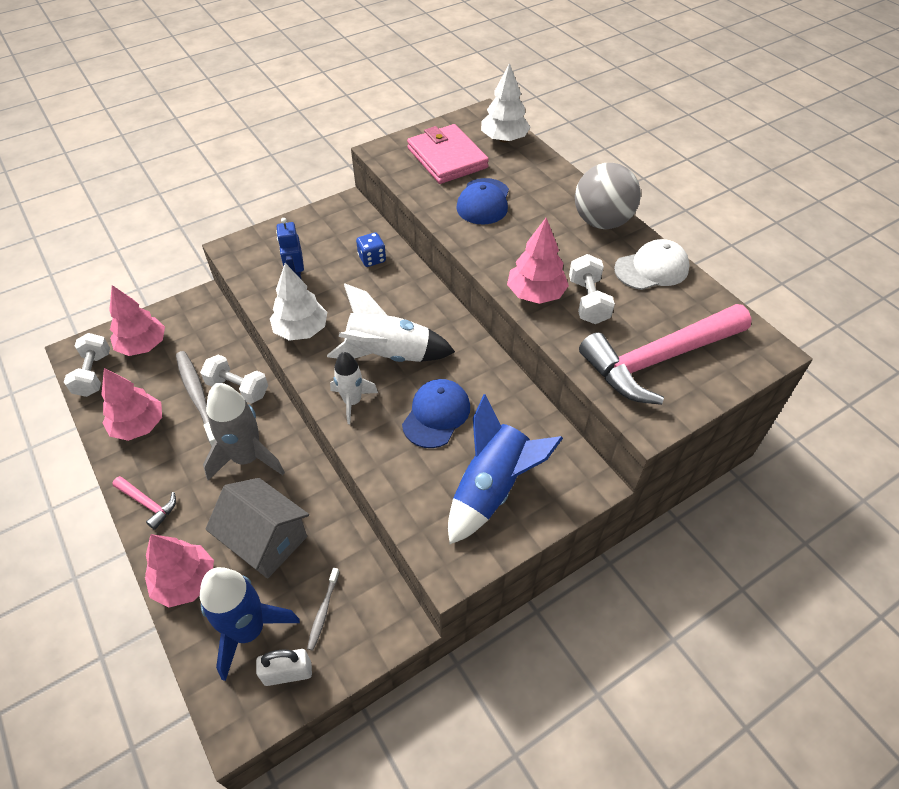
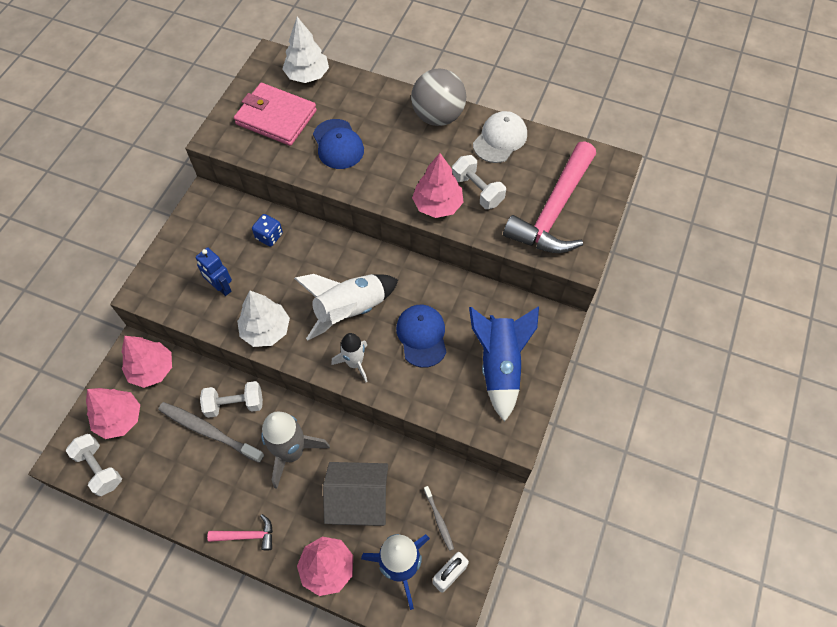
camera: 35 degrees left, 10 degrees up
pink tree [101,368,162,441] -> pink tree moved to [122,336,172,388]

